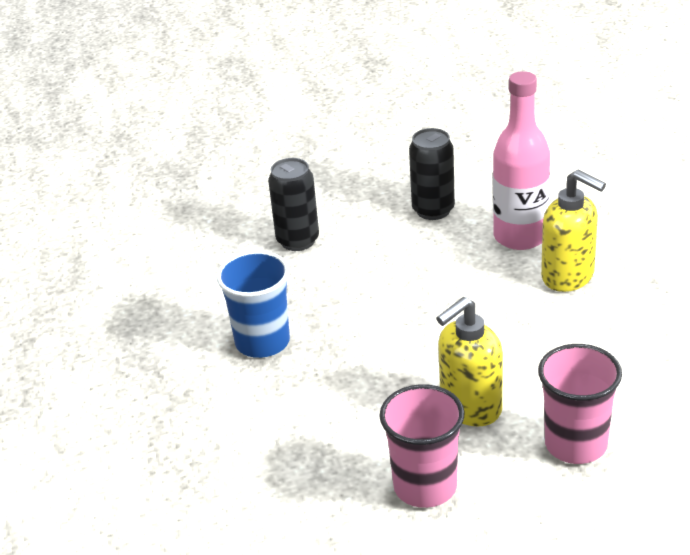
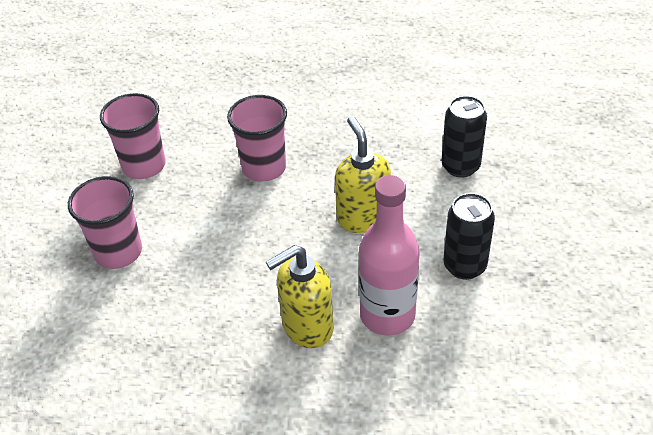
camera: 110 degrees right, 10 degrees up
blue cup [216,251,290,358] -> none
yellow soap dispenser [436,297,503,426] -> yellow soap dispenser moved to [335,116,391,233]
none -> pink cup [227,95,287,182]

